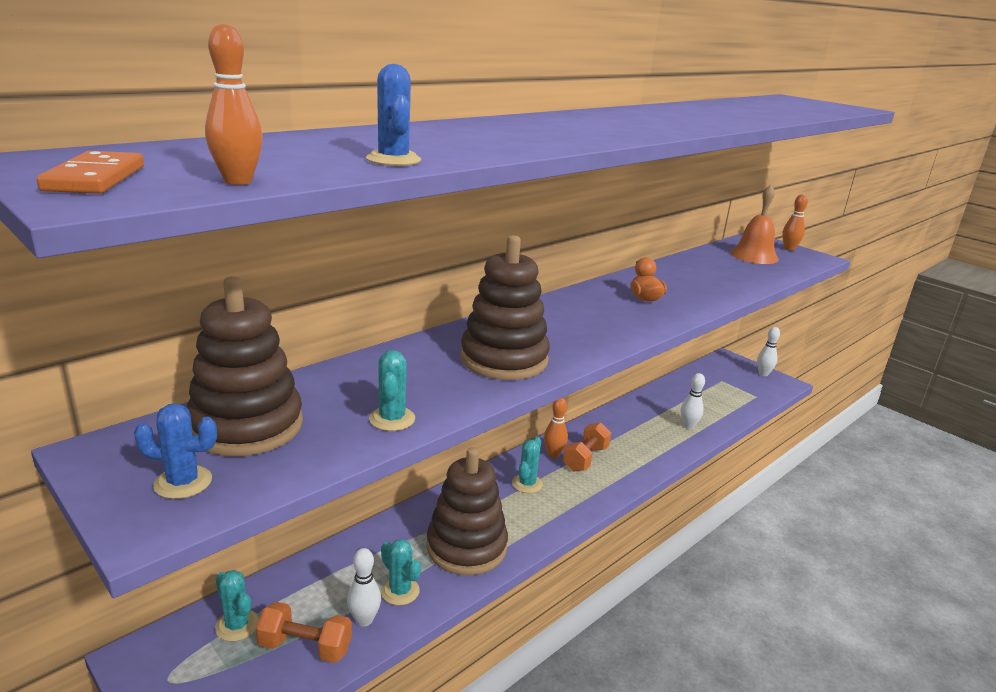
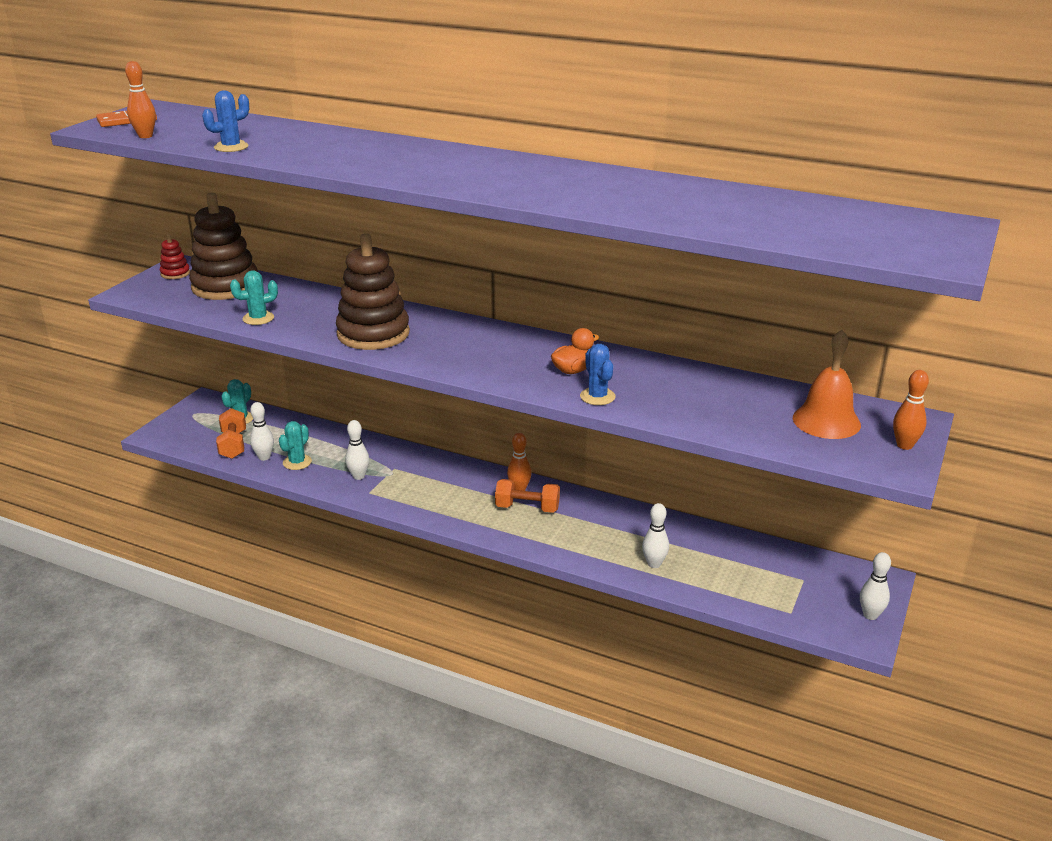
camera: 70 degrees right, 5 degrees up
blue cactus [134,403,217,499] -> blue cactus moved to [580,344,615,405]
brown stacking toy [427,447,508,575] -> white bowling pin [345,420,369,480]
turquoise cactus [512,436,543,493] -> none
none -> red stacking toy [160,234,190,279]

